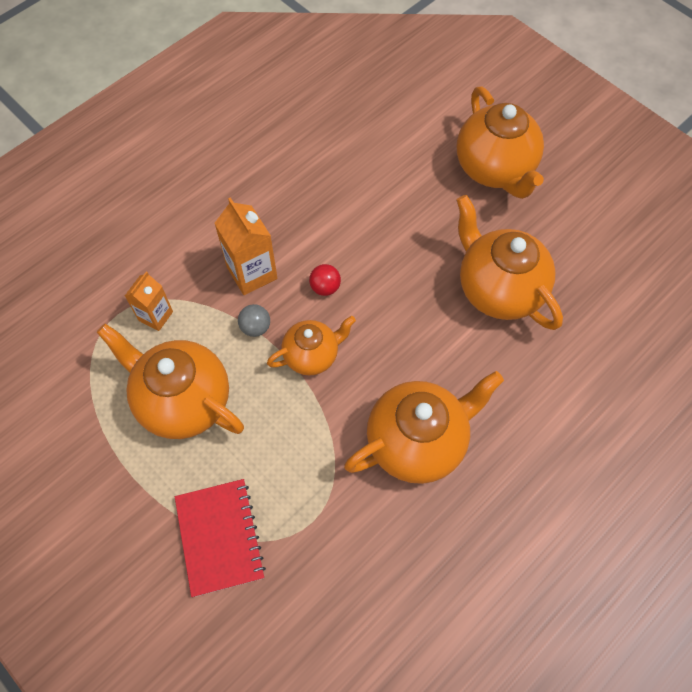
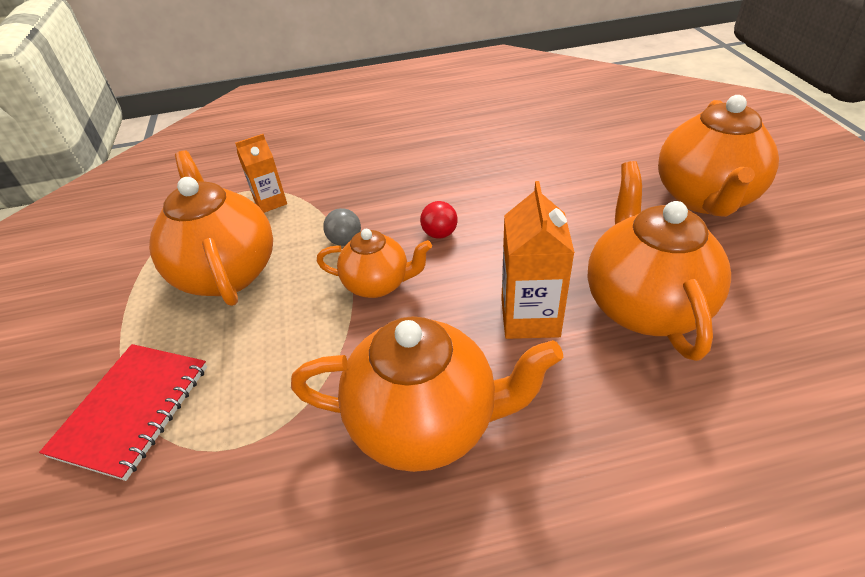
camera: 35 degrees right, 20 degrees down
orange carton [214,197,278,295] -> orange carton moved to [501,181,575,339]

